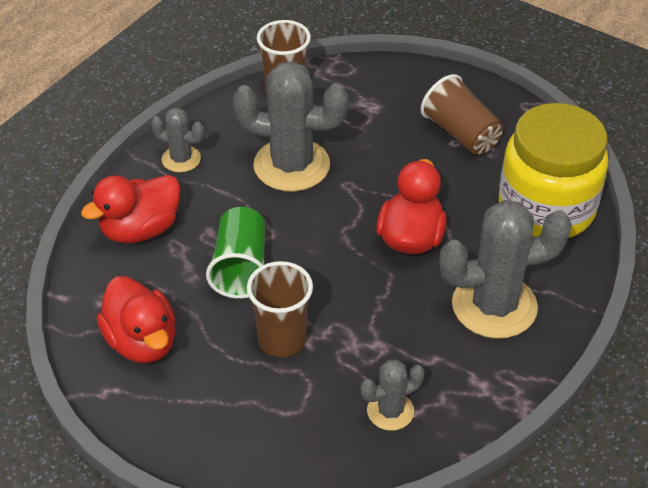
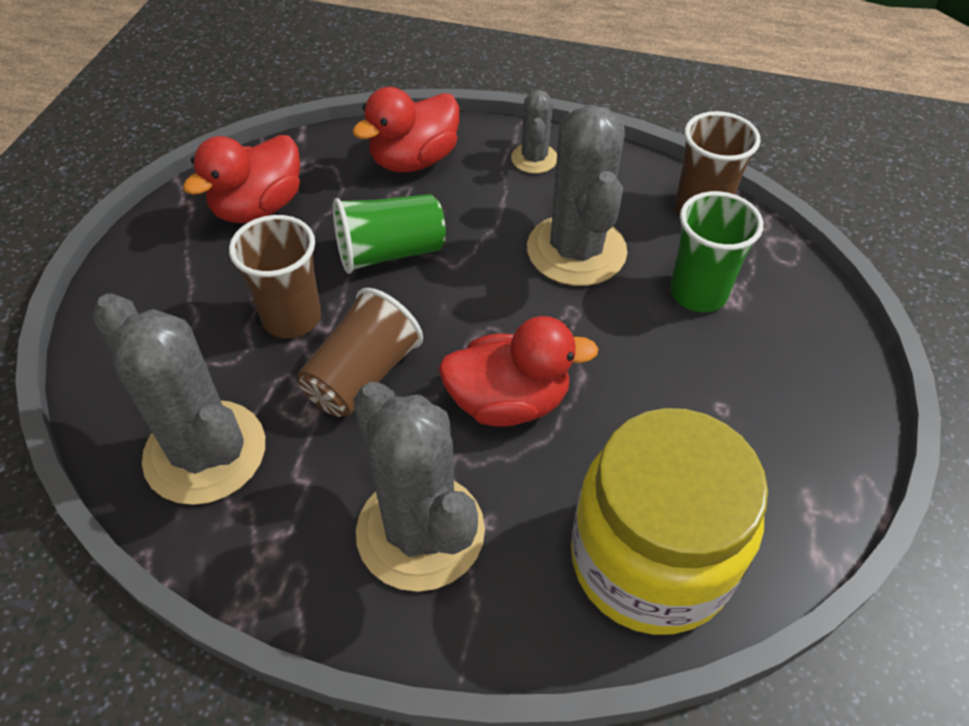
camera: 70 degrees right, 5 degrees up
red duck [81,175,180,243] -> red duck turned 75 degrees counterclockwise [352,87,459,172]
grey cactus [361,359,425,431] -> grey cactus [92,293,265,505], size x1.94
brown cup [421,74,503,155] -> brown cup moved to [297,288,423,417]
none -> green cup [670,191,763,312]

